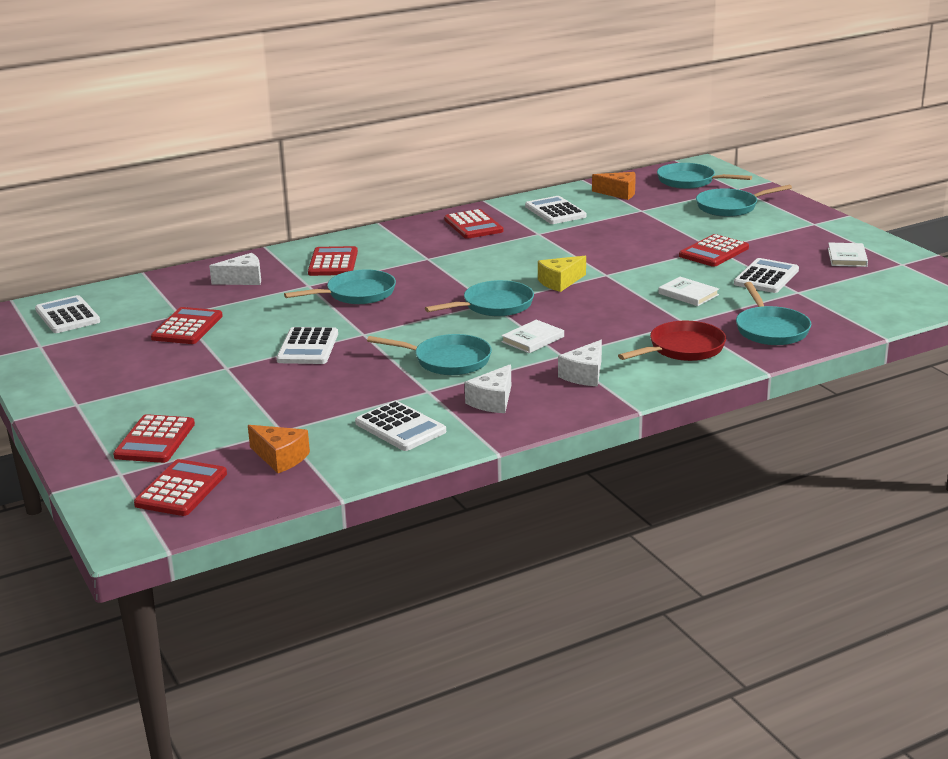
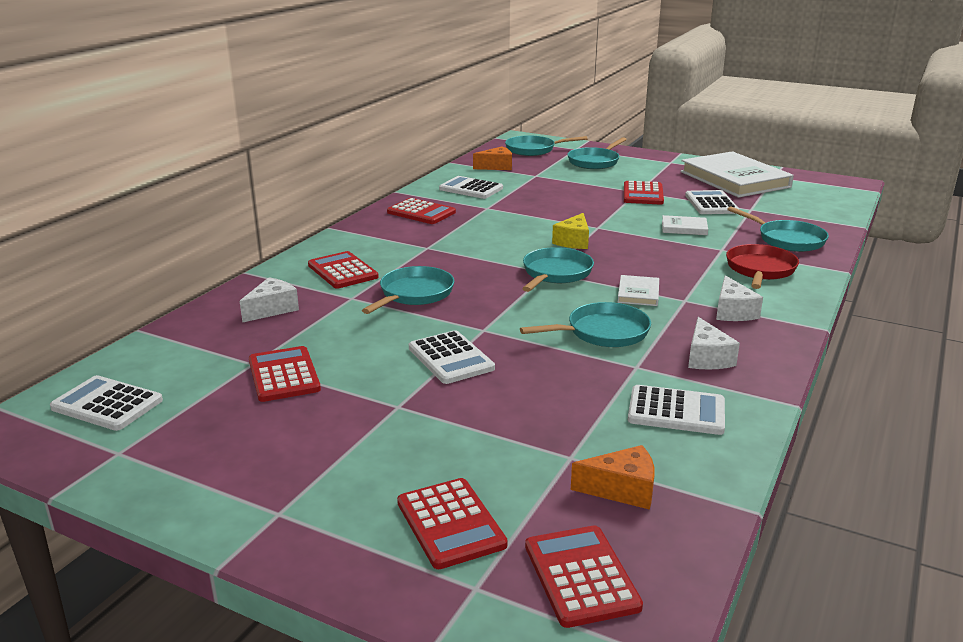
camera: 35 degrees left, 0 degrees up
white book [828,242,868,267] -> white book [680,151,794,198], size x2.36

